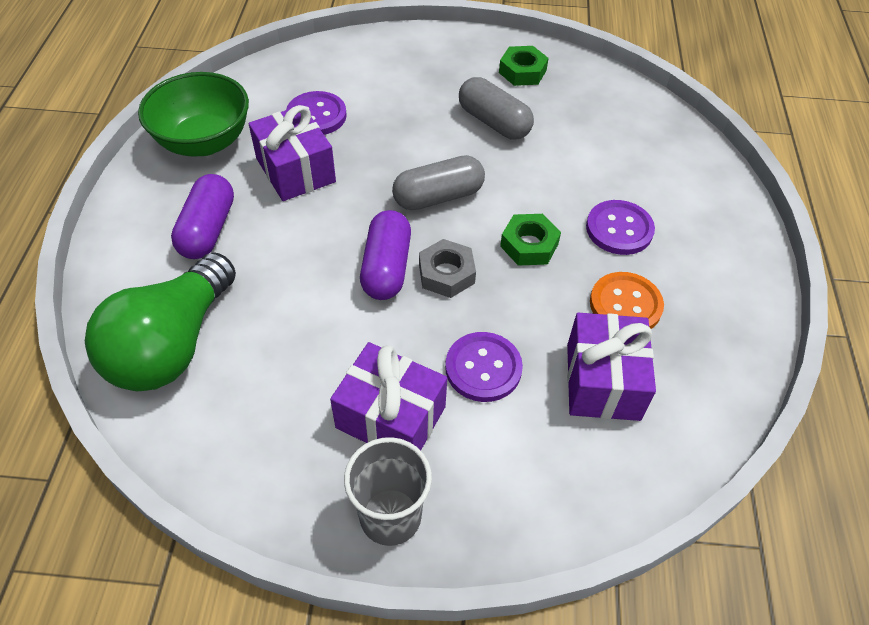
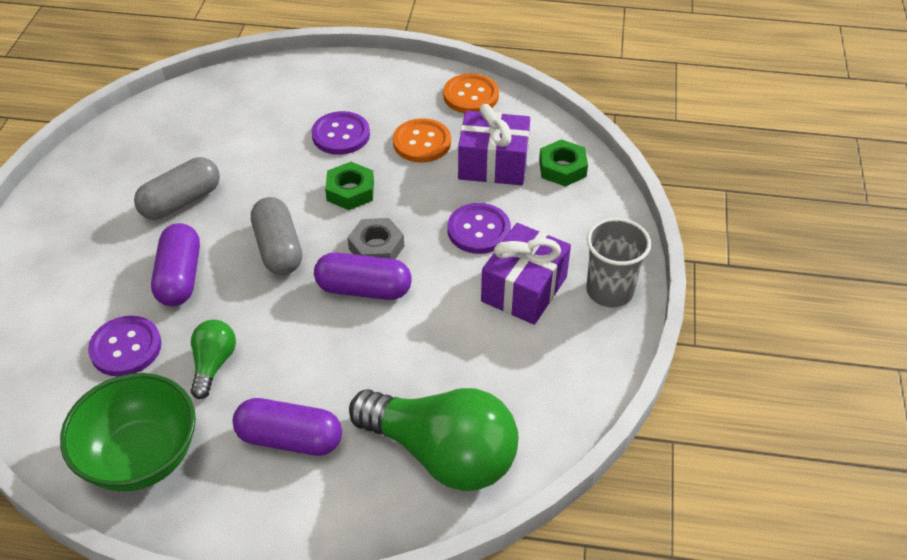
camera: 85 degrees left, 5 degrees down
purple gift [249,105,336,201] -> green light bulb [191,320,236,399]
green nut [499,46,549,86] -> green nut moved to [539,139,588,187]
none -> purple capsule [151,223,200,306]
none -> orange button [443,73,499,113]

